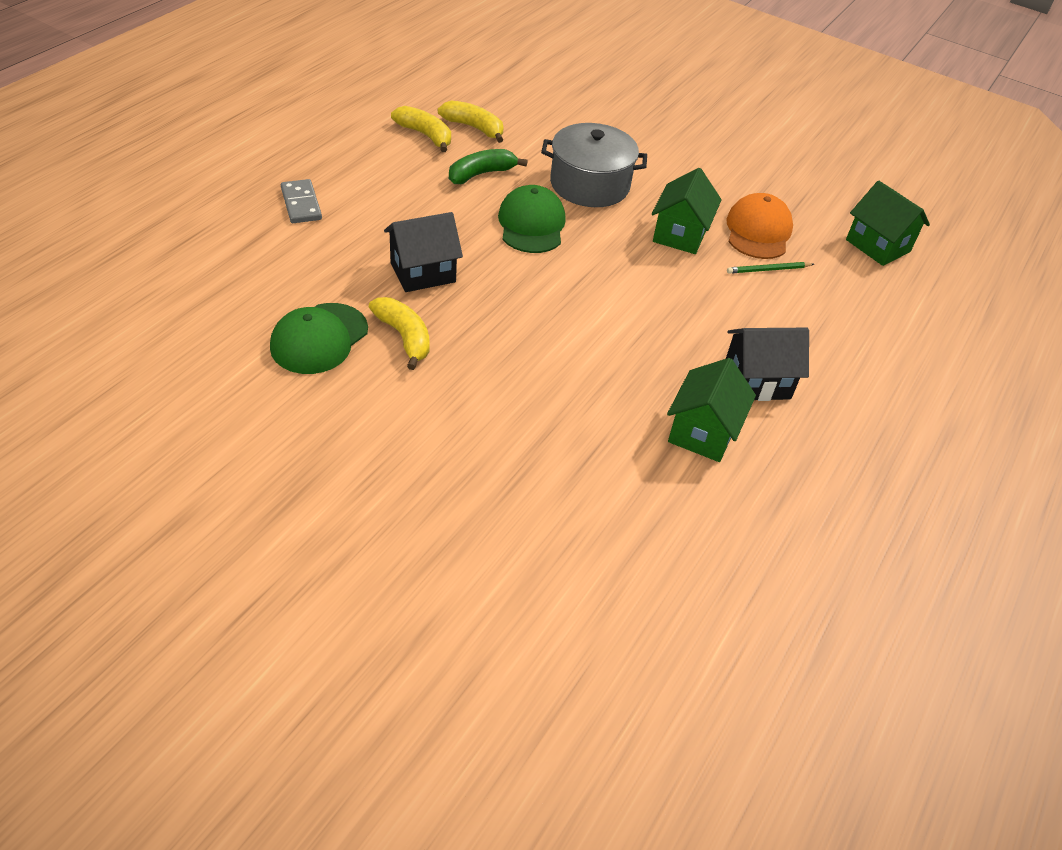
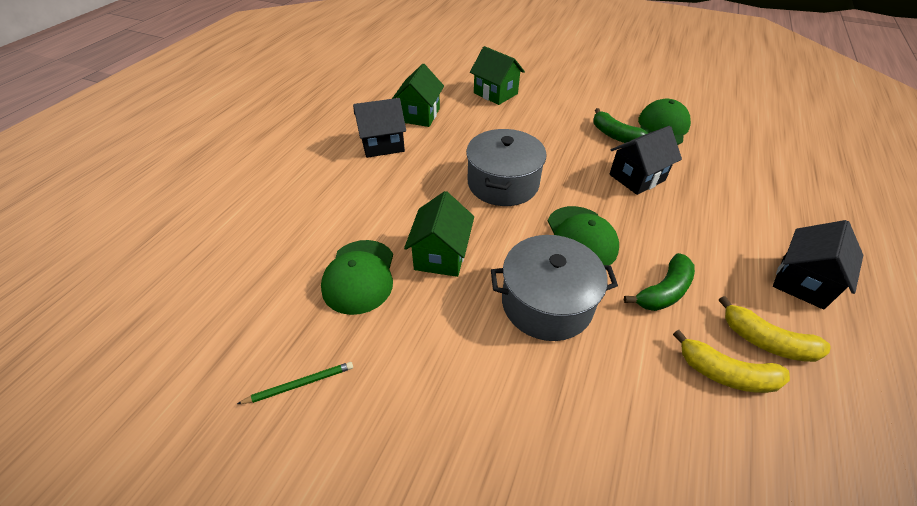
camera: 175 degrees right, 0 degrees up
grey domino [281,179,322,223] -> none
yellow banana [369,297,430,370] -> green banana [593,108,648,143]
orange cap [727,193,793,259] -> green cap [321,240,393,315]
green pencil [727,262,814,274] -> green pencil moved to [237,362,353,404]
green house [846,181,930,266] -> green house moved to [470,46,525,105]
none -> grey pot [466,129,546,206]
none -> black house [773,220,863,310]

